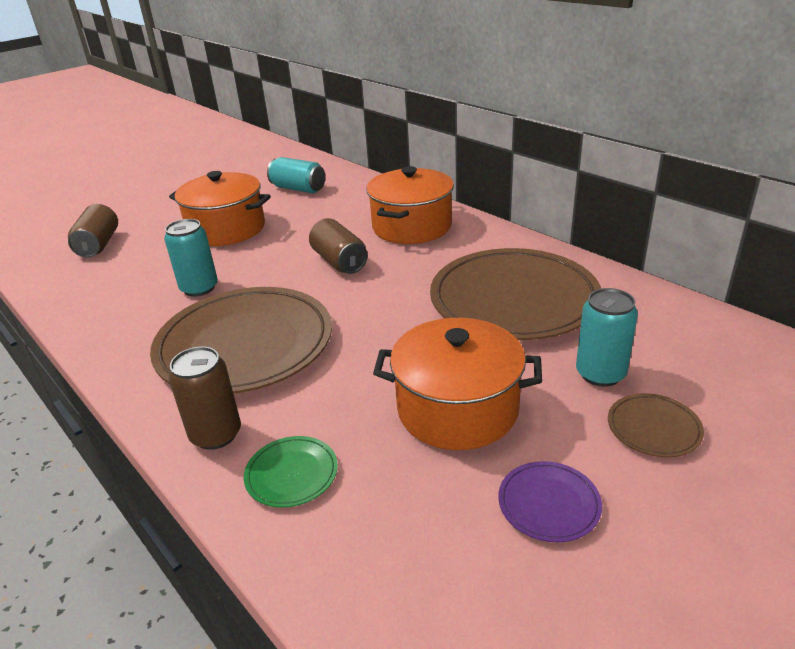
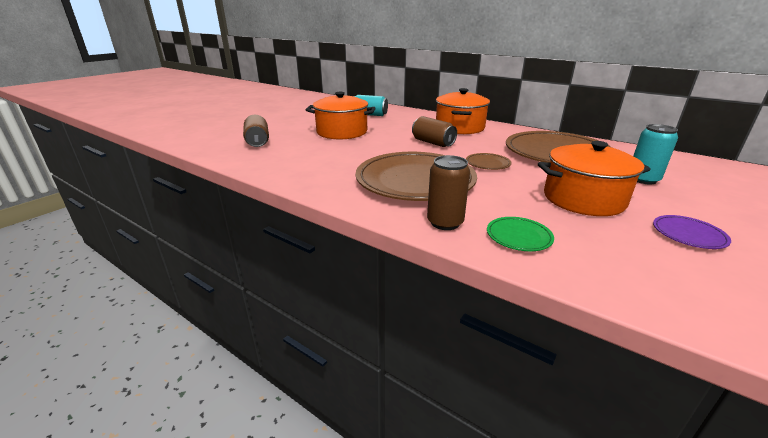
camera: 15 degrees left, 5 degrees down
turquoise can [164,219,218,297] -> none
brown plate [608,393,704,457] -> brown plate moved to [466,153,511,170]

